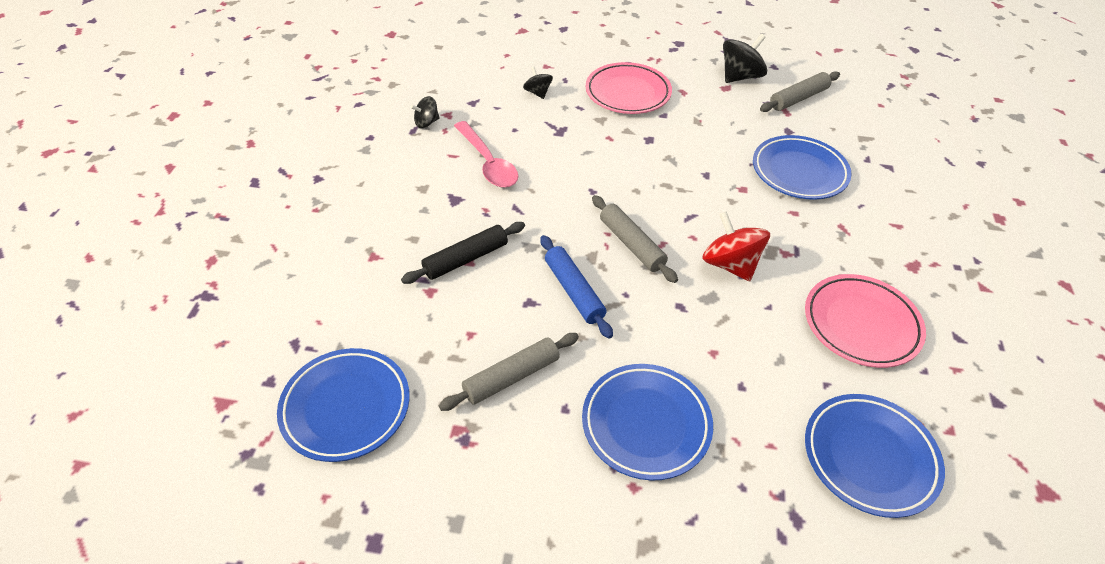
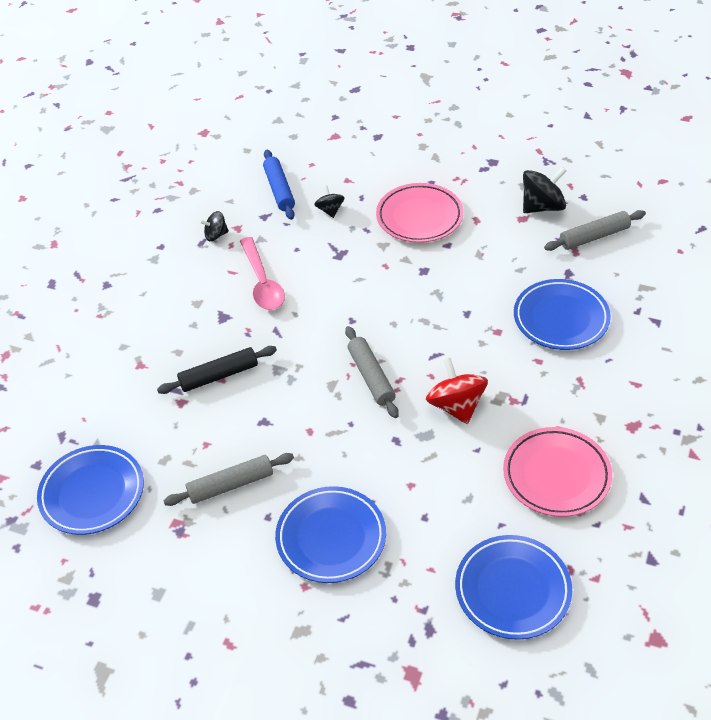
camera: 15 degrees right, 0 degrees up
blue rolling pin [540,235,613,339] -> blue rolling pin moved to [263,150,295,220]

